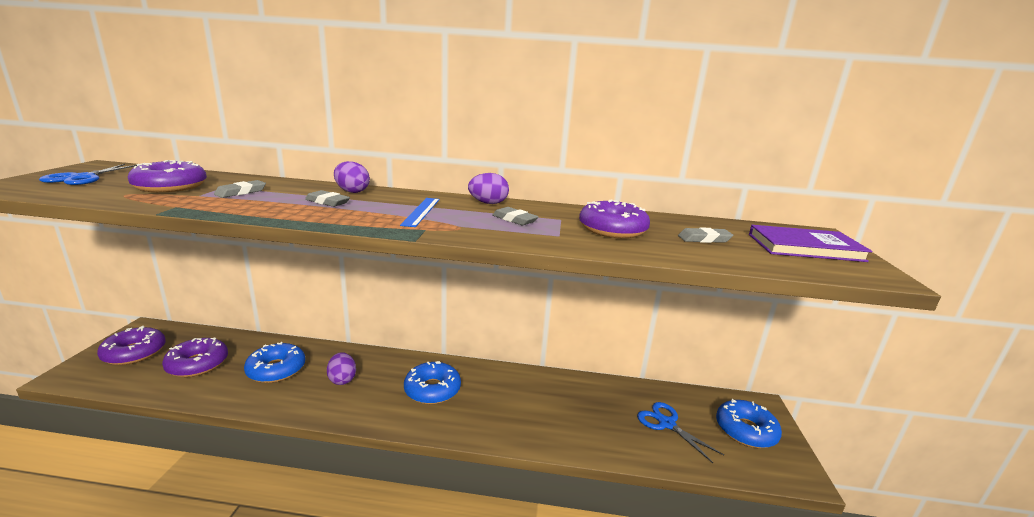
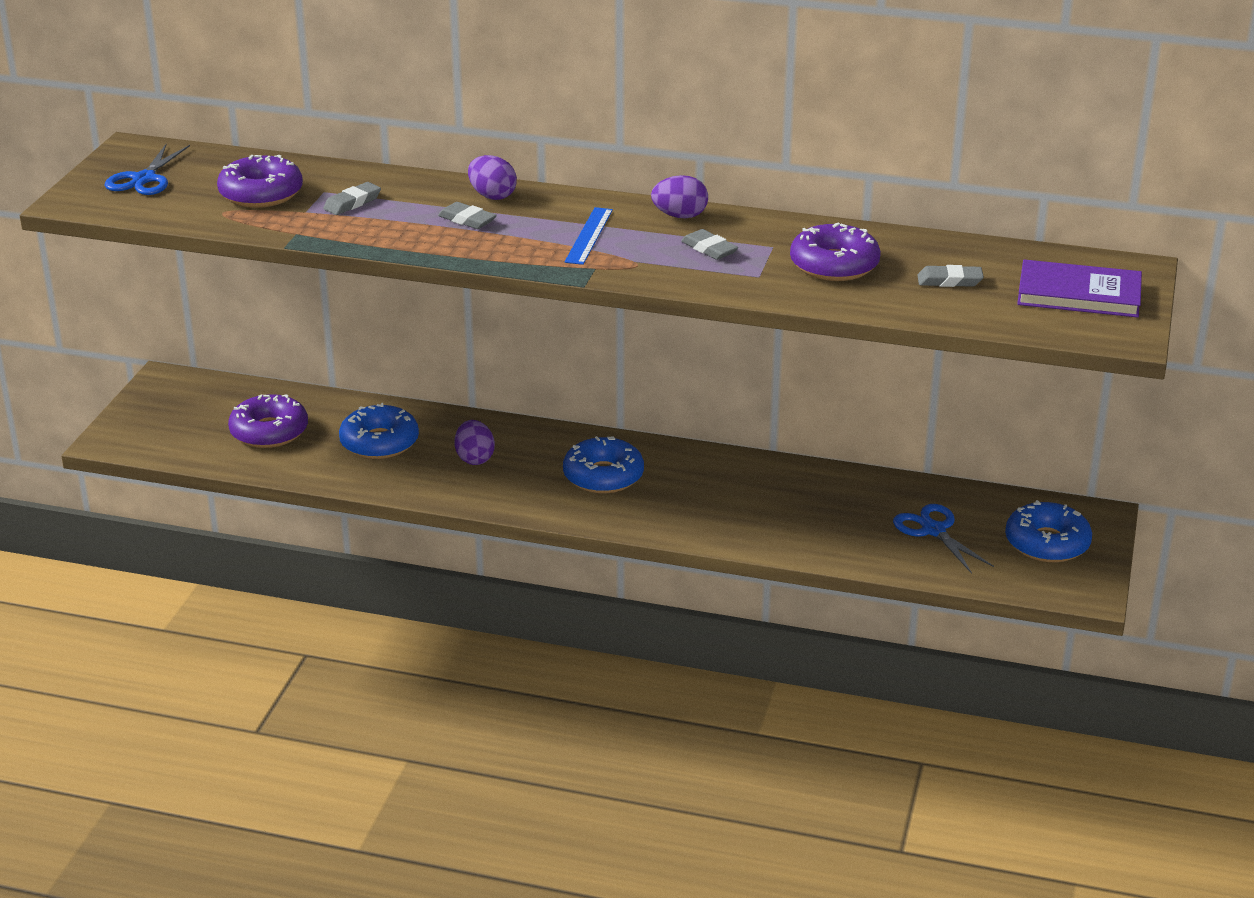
camera: 10 degrees right, 10 degrees up
purple donut [97,326,166,365] -> none

